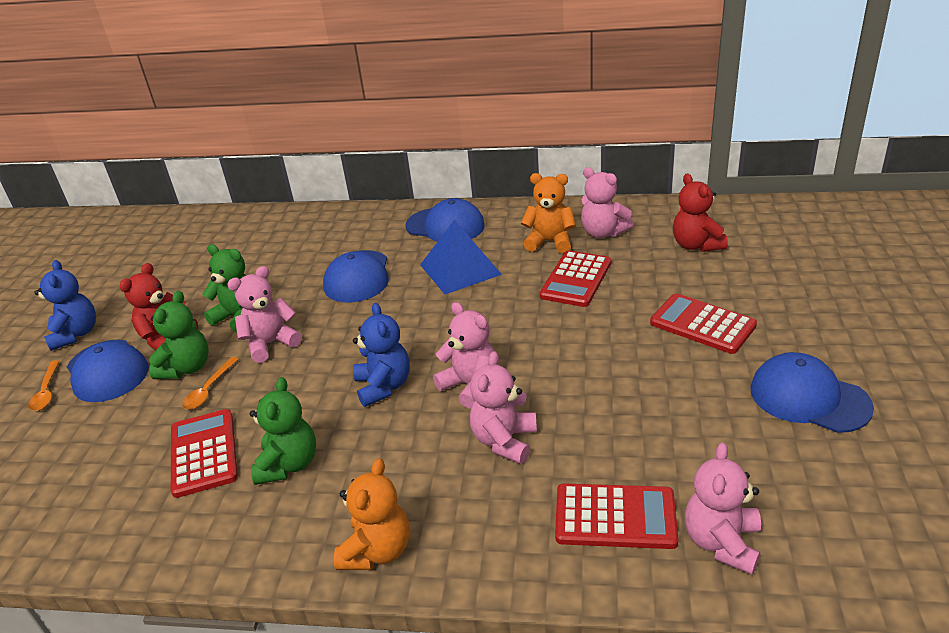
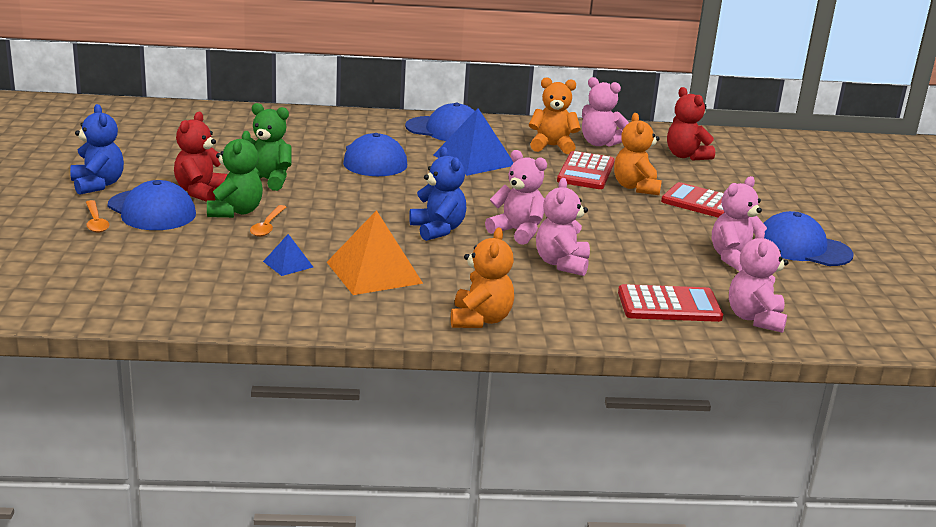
camera: 15 degrees left, 10 degrees down
red calculator [171,409,238,498] -> blue pyramid [263,234,313,276]
pink teddy bear [227,266,302,363] -> pink teddy bear moved to [712,176,767,271]
green teddy bear [250,377,316,485] -> orange pyramid [327,210,423,295]
none -> orange teddy bear [614,113,662,195]

